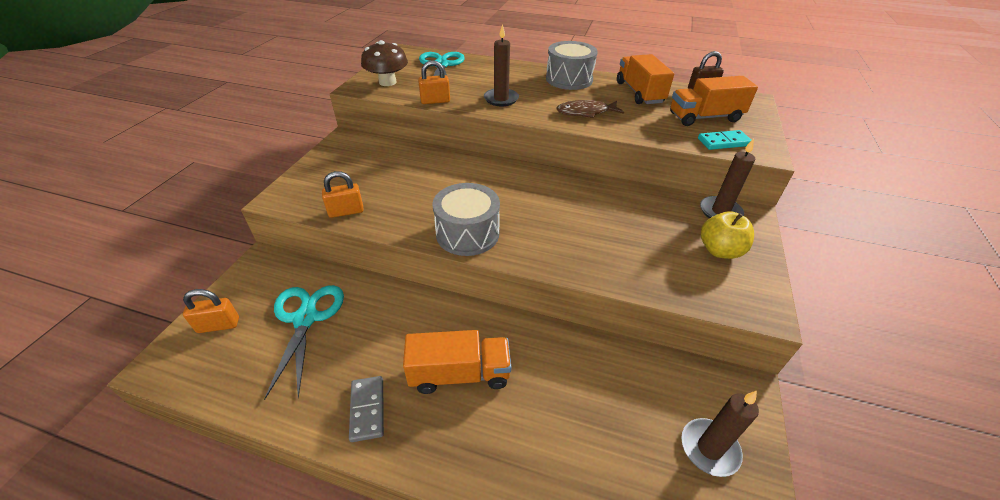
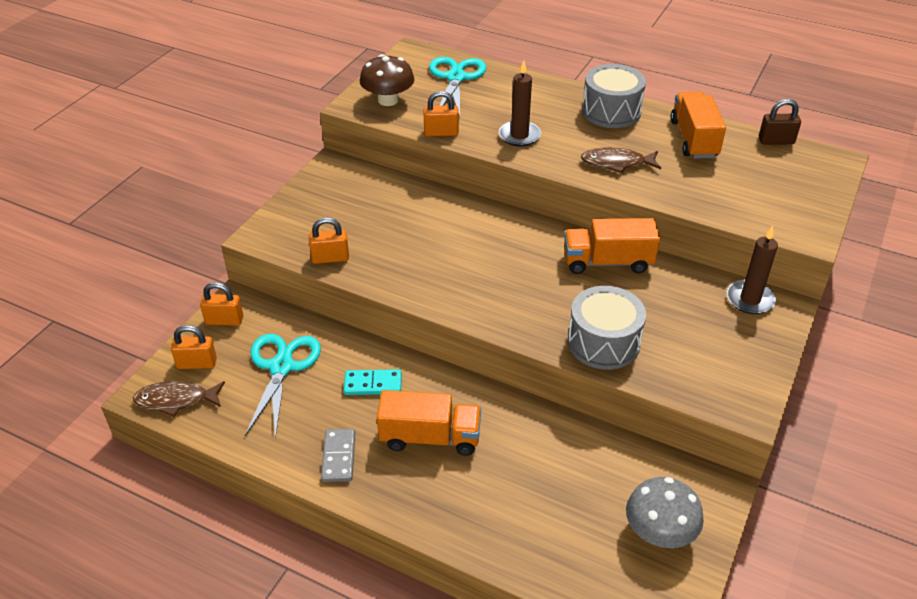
camera: 10 degrees right, 0 degrees up
grey drum [432,183,500,256] -> grey drum moved to [568,286,646,370]
orange truck [670,76,758,126] -> orange truck moved to [564,218,660,274]
brown candle [681,391,759,477] -> grey mushroom [626,477,704,548]
turquoise domino [698,130,751,150] -> turquoise domino moved to [344,369,402,395]
yellow apple [701,211,754,259] -> none
none -> brown fish [133,381,225,417]
none -> orange padlock [200,282,243,326]

